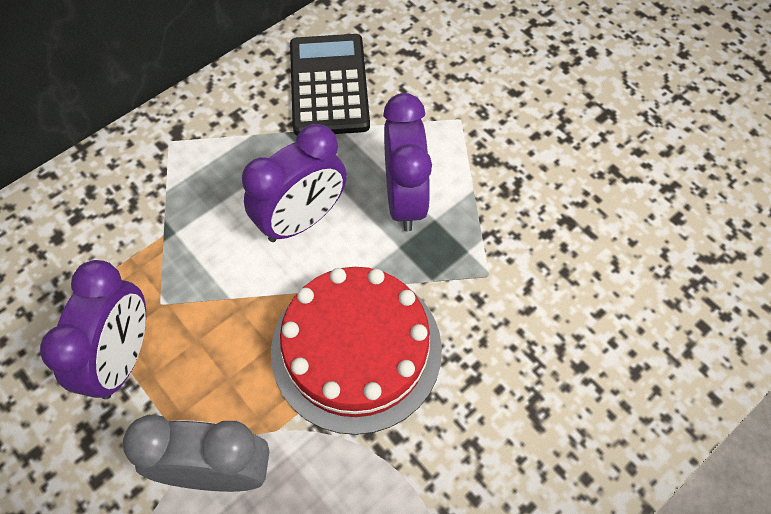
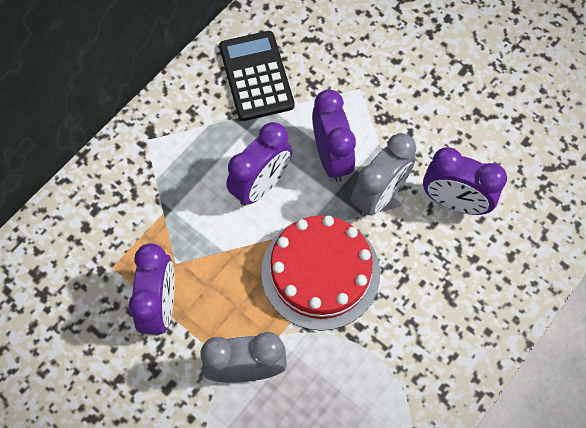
camera: 10 degrees left, 5 degrees up
none -> grey clock [351,133,416,217]
none -> purple clock [423,147,507,215]

